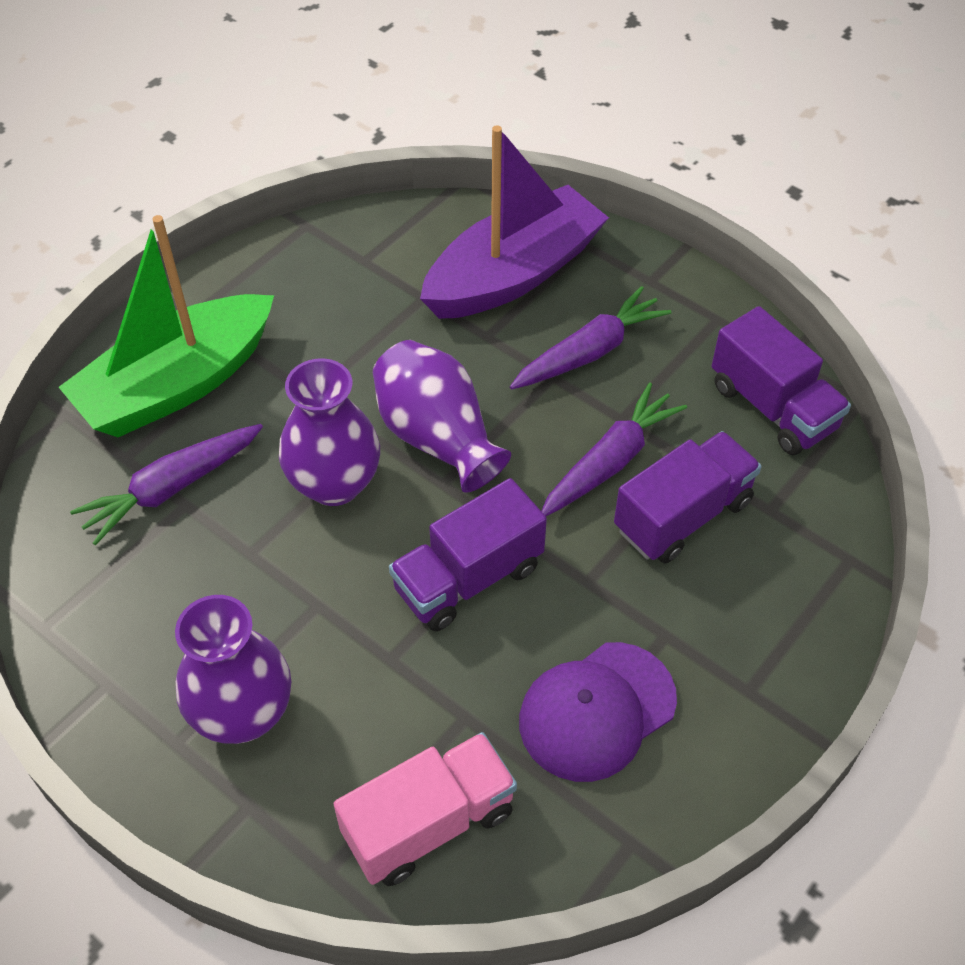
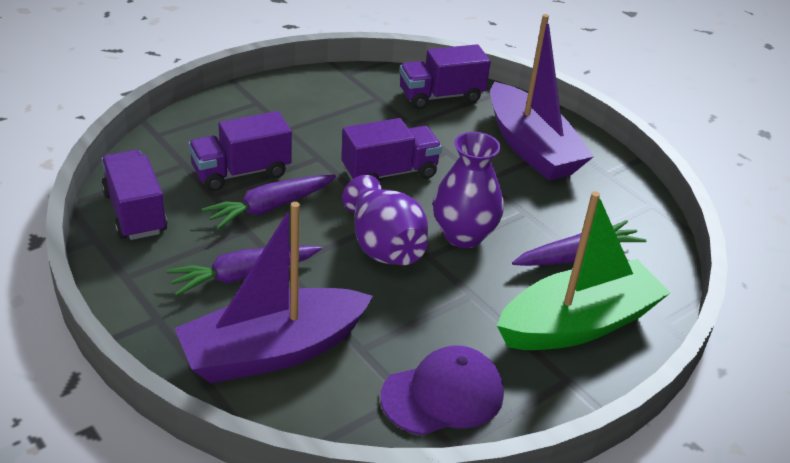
camera: 170 degrees left, 15 degrees down
purple vase [175,595,291,744] -> purple boat [490,14,594,180]
pink truck [334,732,517,886] -> purple truck [399,44,491,109]
purple cap [519,642,677,782] -> purple cap moved to [381,345,504,435]

